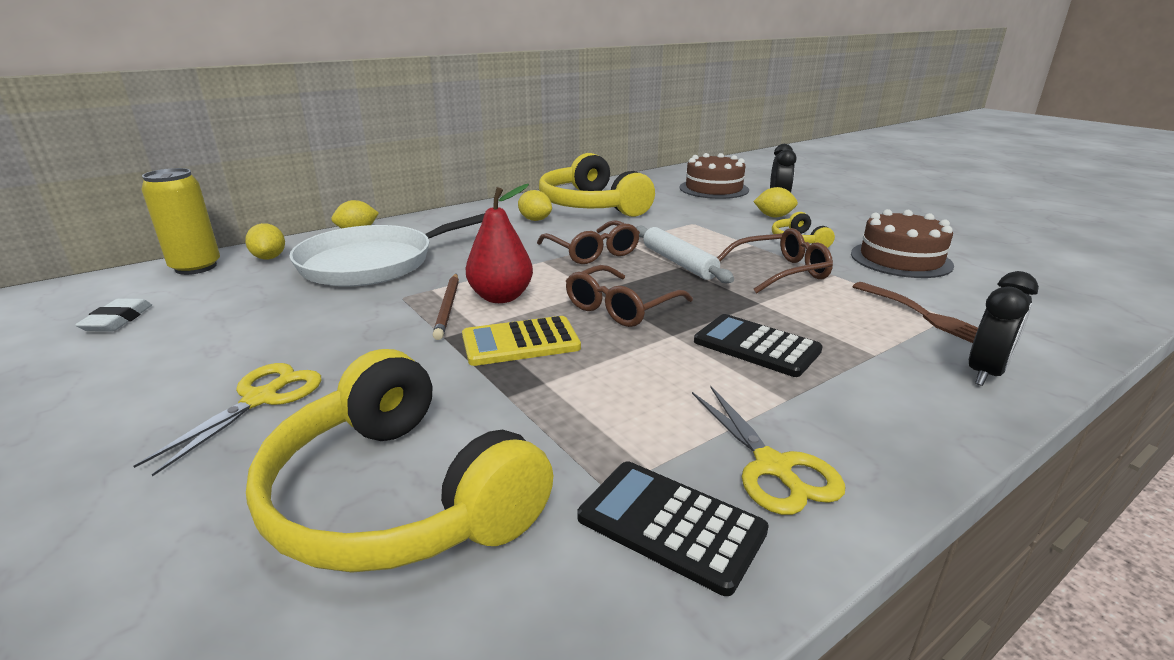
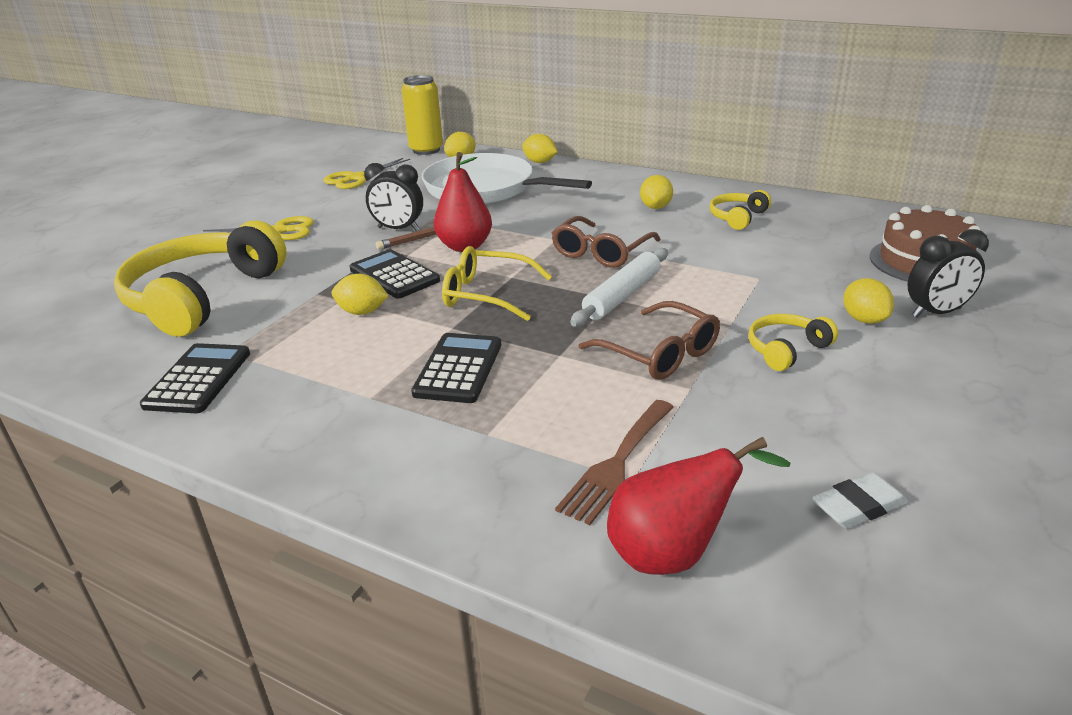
camera: 65 degrees right, 5 degrees up
white eraser [75,298,152,332] -> white eraser moved to [812,472,908,529]
yellow calculator [462,316,581,366] -> black calculator [350,249,440,299]
yellow headphones [539,153,655,217] -> yellow headphones [709,190,771,230], size x0.45
brown glasses [566,265,693,327] -> yellow glasses [442,246,552,321]
yellow scissors [692,386,845,515] -> yellow scissors moved to [323,158,410,189]
brown cake [851,209,954,278] -> none
black clock [969,271,1039,386] -> black clock moved to [364,163,423,231]
none -> yellow lemon [332,274,389,315]
none -> red pear [607,437,790,575]

